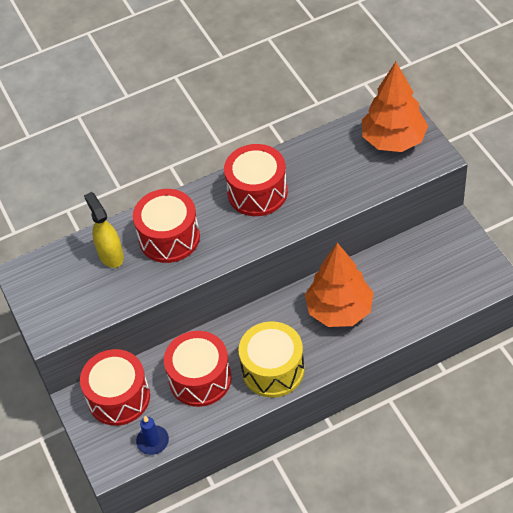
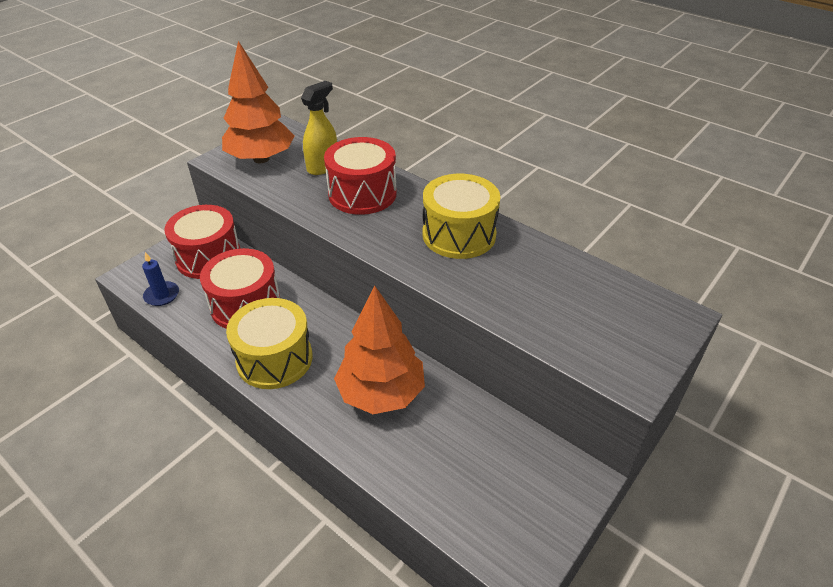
camera: 60 degrees right, 10 degrees down
red drum [224,144,288,216] -> yellow drum [423,174,500,259]
orange tree [362,62,428,152] -> orange tree moved to [222,41,295,163]

